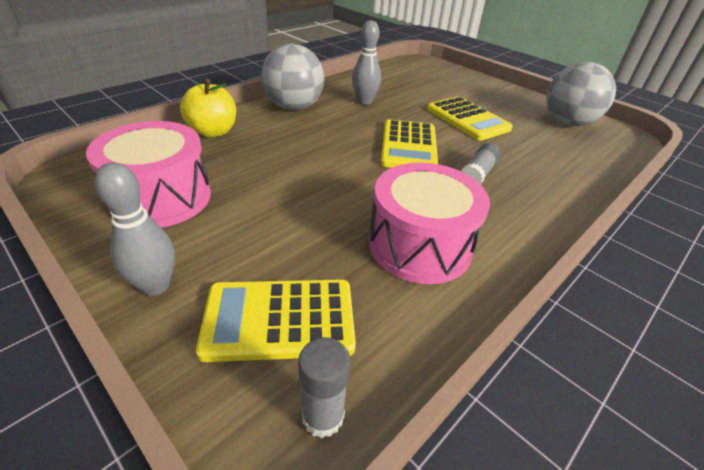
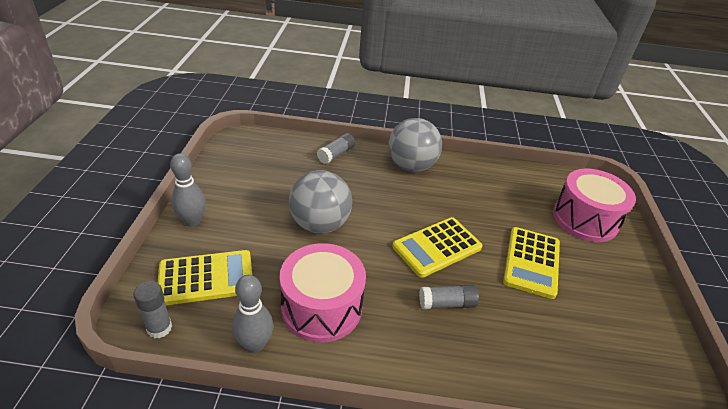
camera: 50 degrees right, 0 degrees up
pink drum [86,121,211,228] -> pink drum moved to [553,168,636,242]
yellow apple [180,79,236,138] -> grey glue stick [317,133,355,164]
yellow calculator [196,280,356,362] -> yellow calculator turned 120 degrees clockwise [158,250,252,305]
grey bowling pin [352,20,381,105] -> grey bowling pin moved to [232,275,273,353]
grey ball [546,62,616,126] -> grey ball moved to [289,170,352,233]

